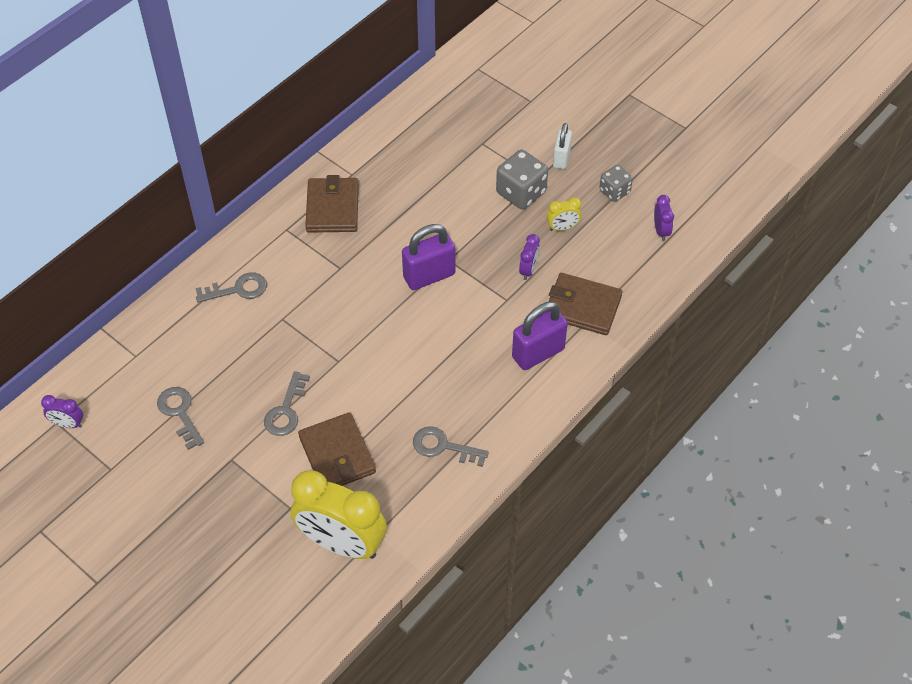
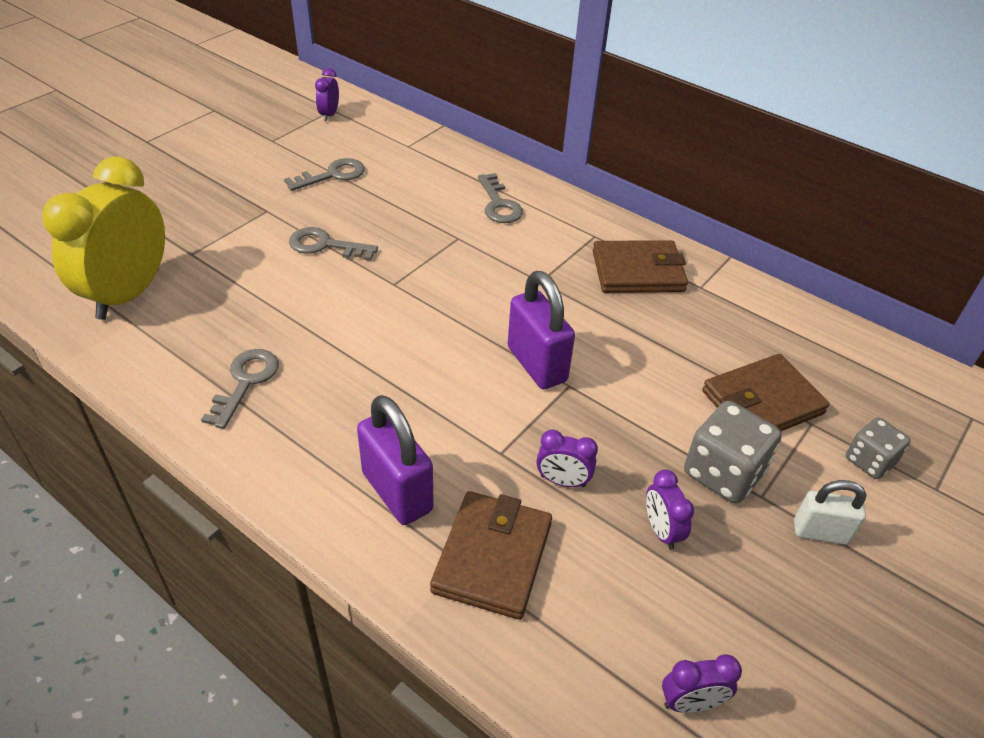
camera: 85 degrees right, 10 degrees down
brown wallet [298,412,376,486] -> brown wallet moved to [702,354,830,431]
yellow clock [546,197,581,231] -> purple clock [646,469,694,550]
grey dice [599,165,633,202] -> grey dice moved to [846,417,911,479]

